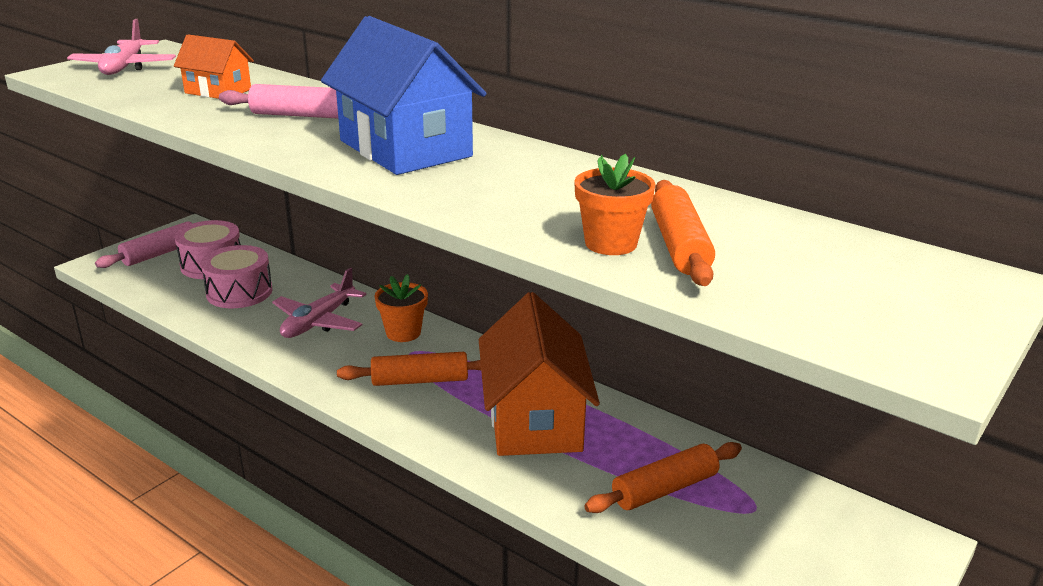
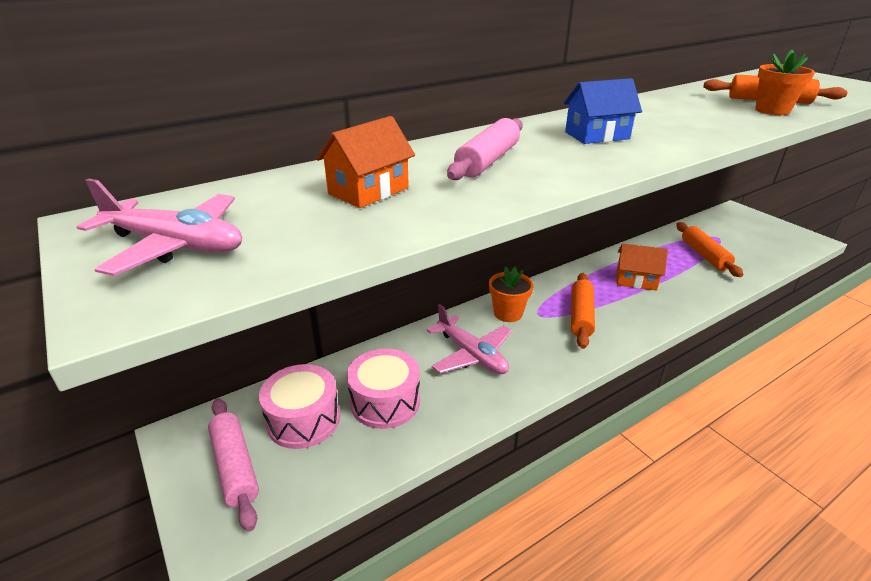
camera: 70 degrees left, 5 degrees up
blue house [321,16,487,175] -> blue house [564,78,642,144], size x0.53
orange house [479,292,600,456] -> orange house [616,243,668,291], size x0.53

